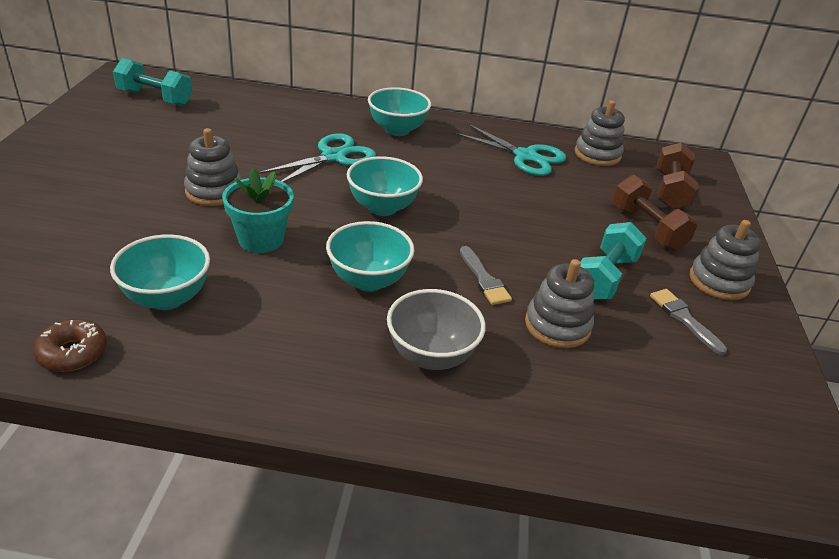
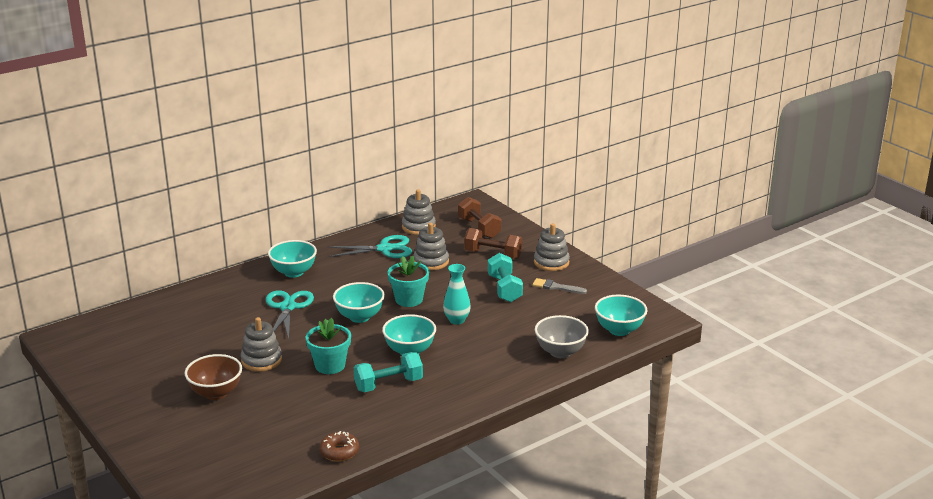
camera: 40 degrees left, 10 degrees down
turquoise bowl [110,234,210,310] -> turquoise bowl moved to [595,295,648,336]
turquoise dumbbell [113,58,192,106] -> turquoise dumbbell moved to [354,352,423,392]
grey bowl [387,289,486,370] -> grey bowl moved to [535,315,589,358]
grey brush [460,246,512,305] -> turquoise vase [443,264,471,325]
grey stacking toy [525,259,594,348] -> grey stacking toy moved to [413,223,449,270]
none -> brown bowl [185,354,242,400]
none -> turquoise flower pot [388,256,429,307]

